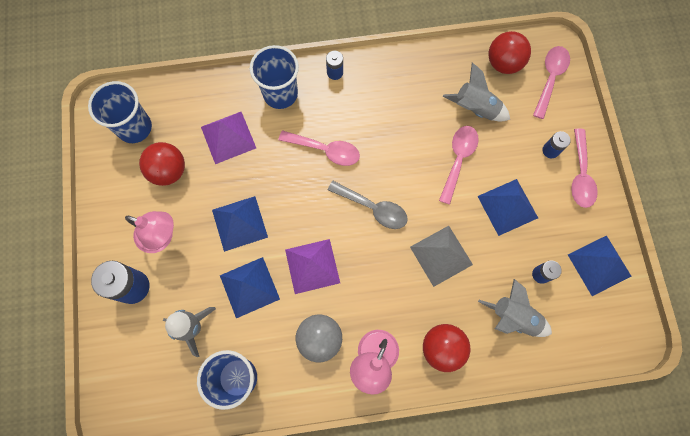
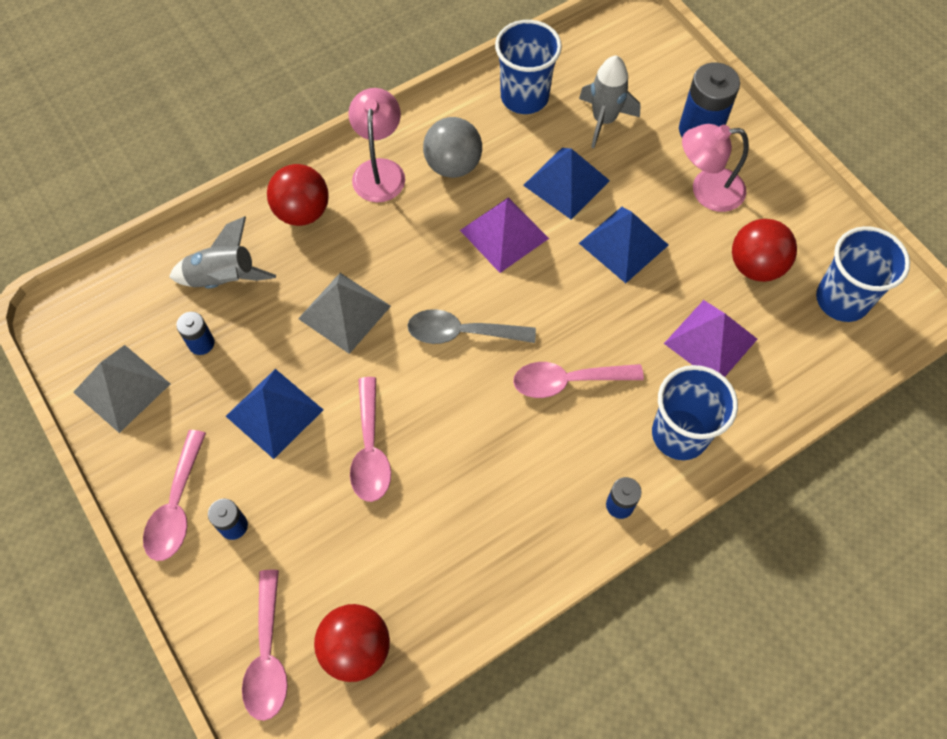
camera: 155 degrees right, 10 degrees down
grey rocket [443,63,510,121] -> none
blue pyramid [568,235,631,296] -> grey pyramid [73,345,170,433]
pink spoon [571,128,598,208] -> pink spoon turned 150 degrees counterclockwise [143,430,206,561]

